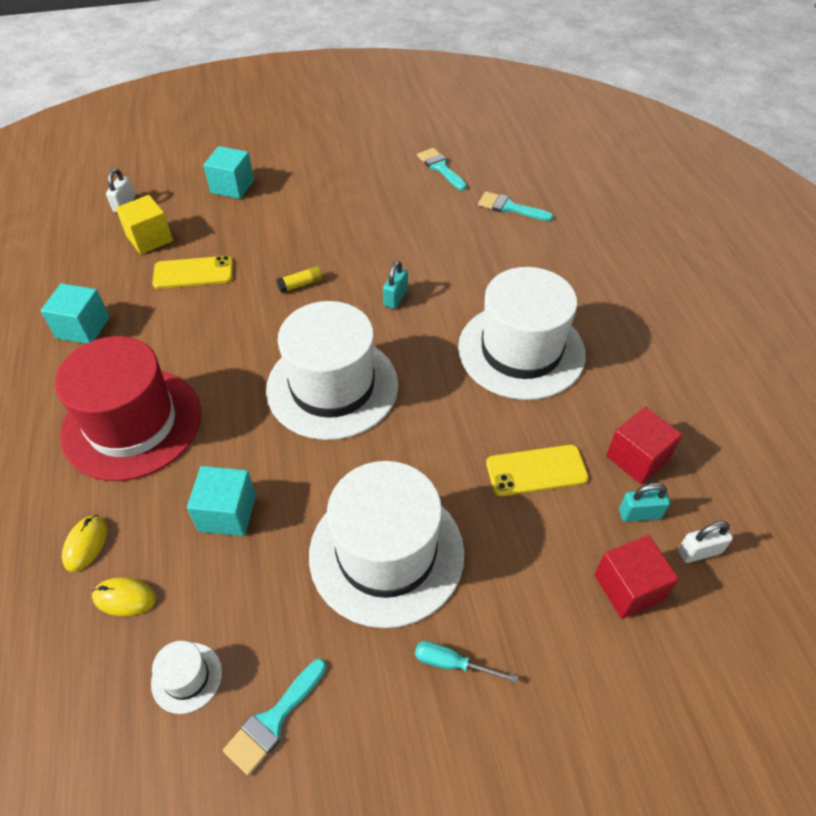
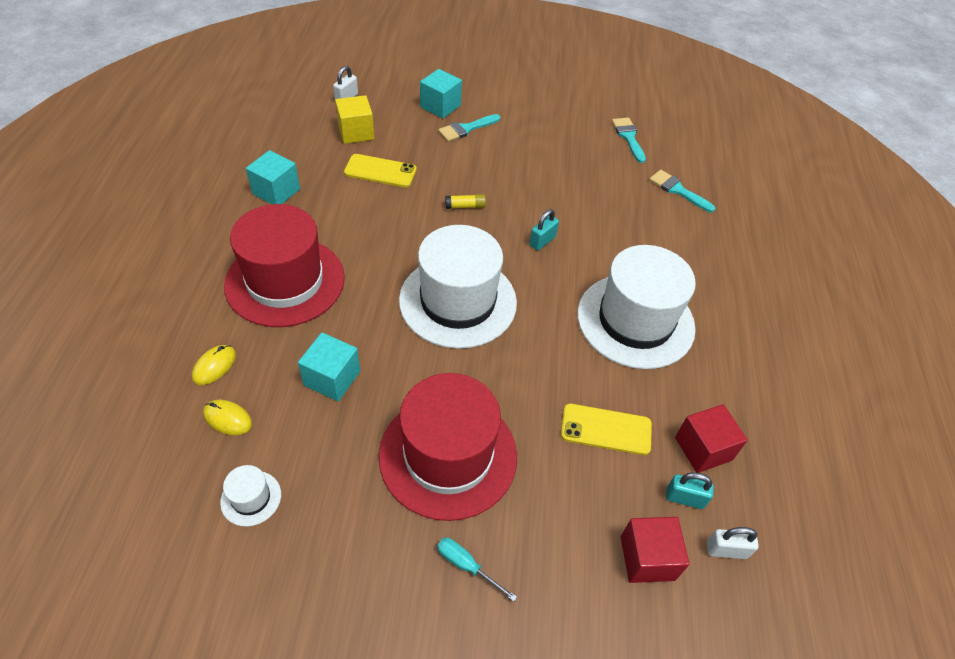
camera: 15 degrees right, 0 degrees up
turquoise brush [223,659,327,776] -> turquoise brush moved to [438,114,500,142]
white hat [309,461,464,628] -> red hat [379,373,517,521]

